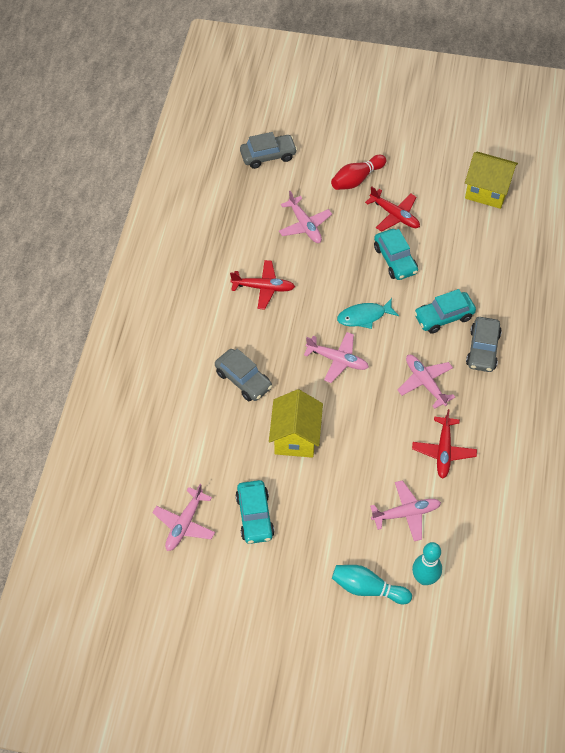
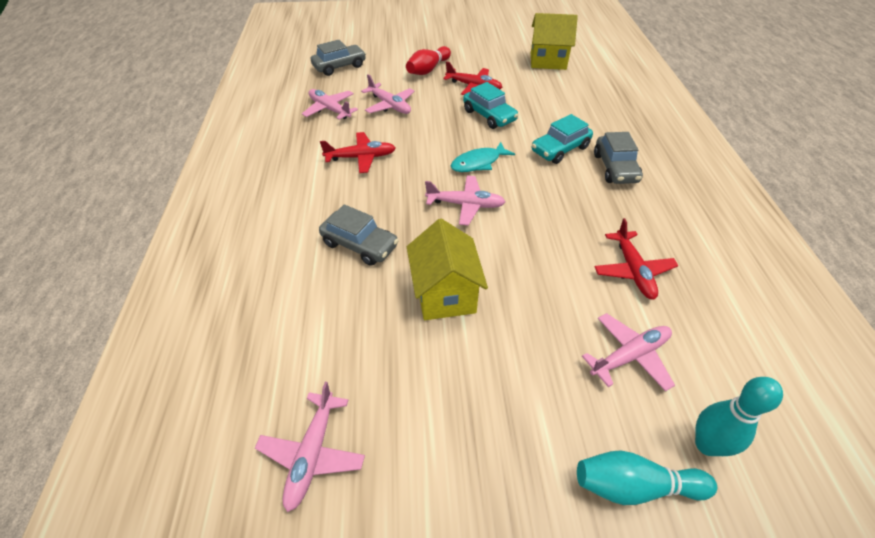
camera: 15 degrees left, 10 degrees down
turquoise car [235,480,274,544] -> none
pink plane [398,355,455,409] -> pink plane moved to [302,89,358,120]

